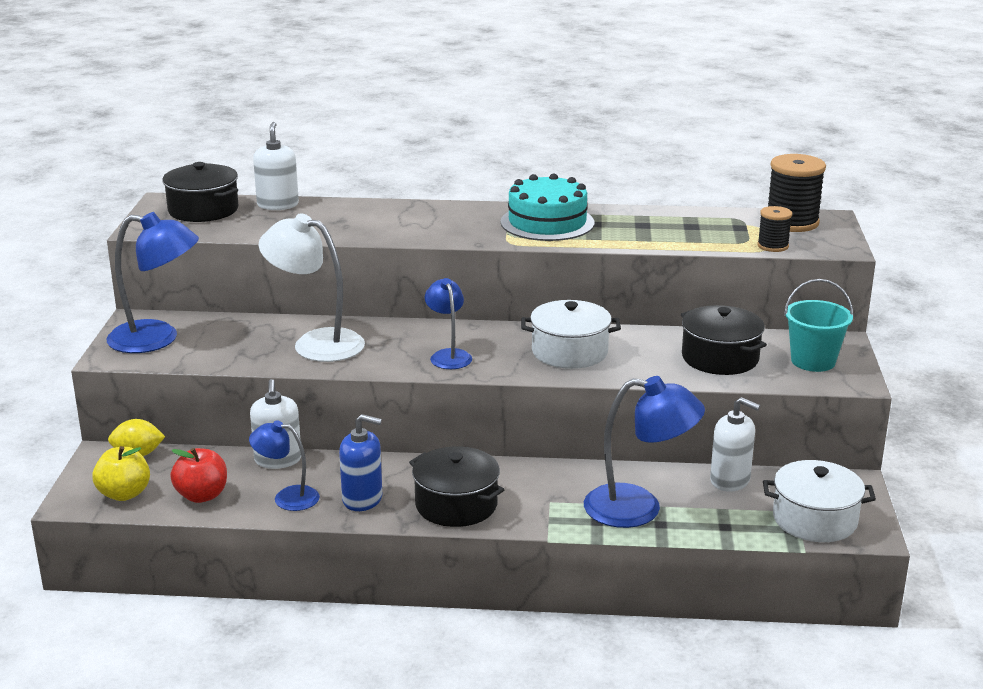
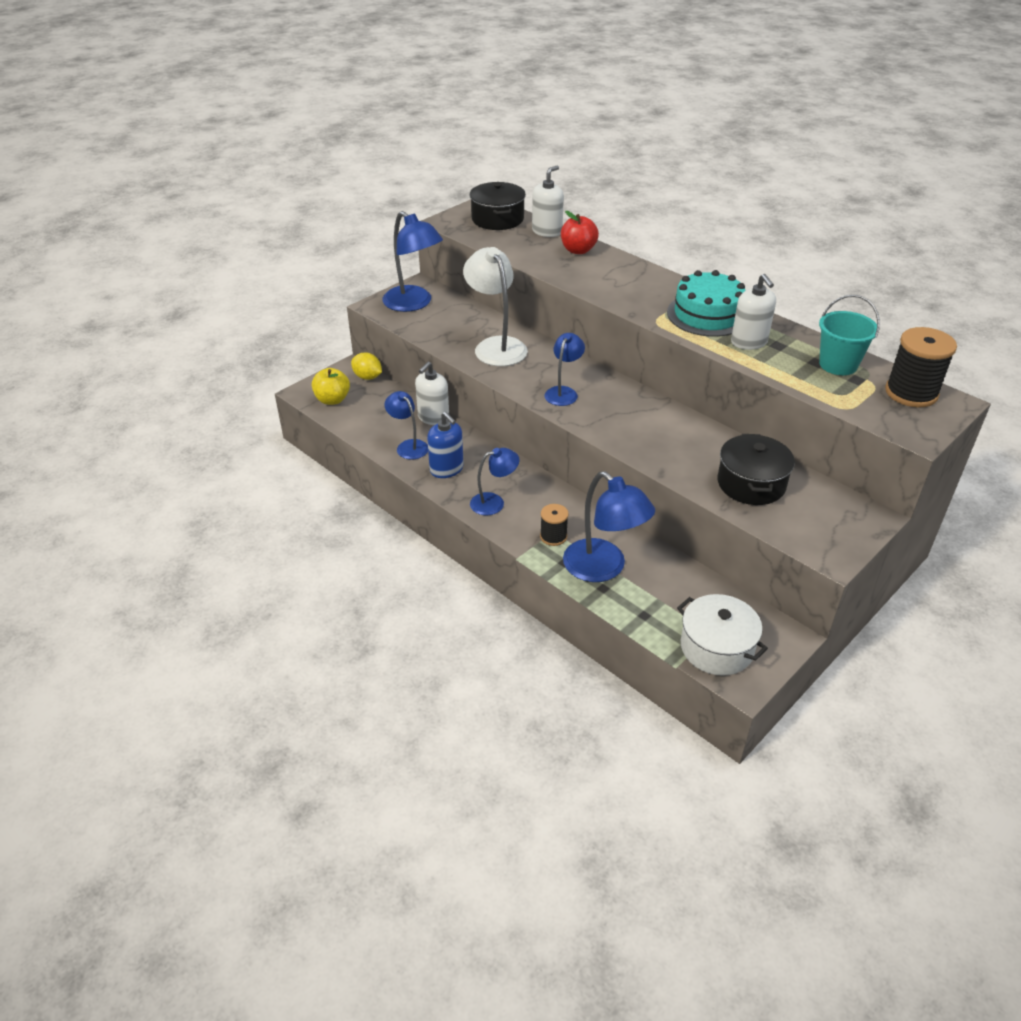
camera: 40 degrees right, 15 degrees up
red apple [170,448,227,503] -> red apple moved to [561,211,599,254]
black pot [409,446,504,527] -> blue lamp [470,448,519,515]
white pot [521,300,621,369] -> none
white soap dispenser [710,397,760,492] -> white soap dispenser moved to [731,274,776,350]
black spool [757,206,792,252] -> black spool moved to [540,504,569,546]
turquoise bucket [784,279,853,372] -> turquoise bucket moved to [819,295,880,375]

